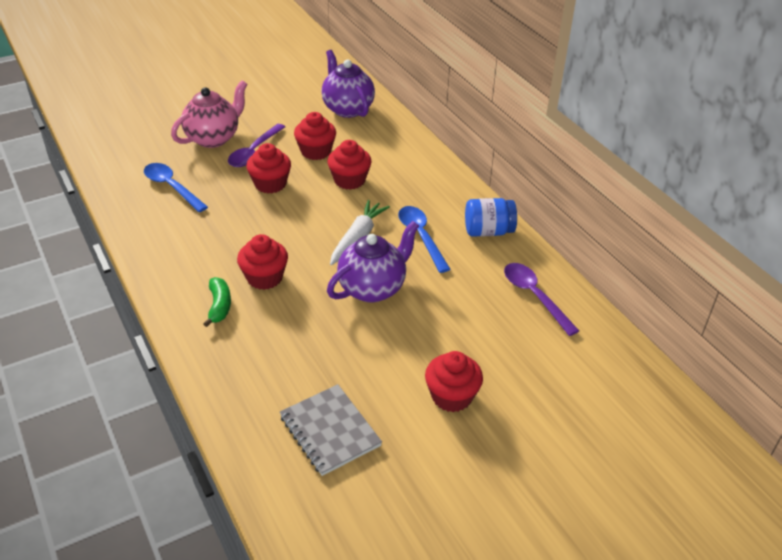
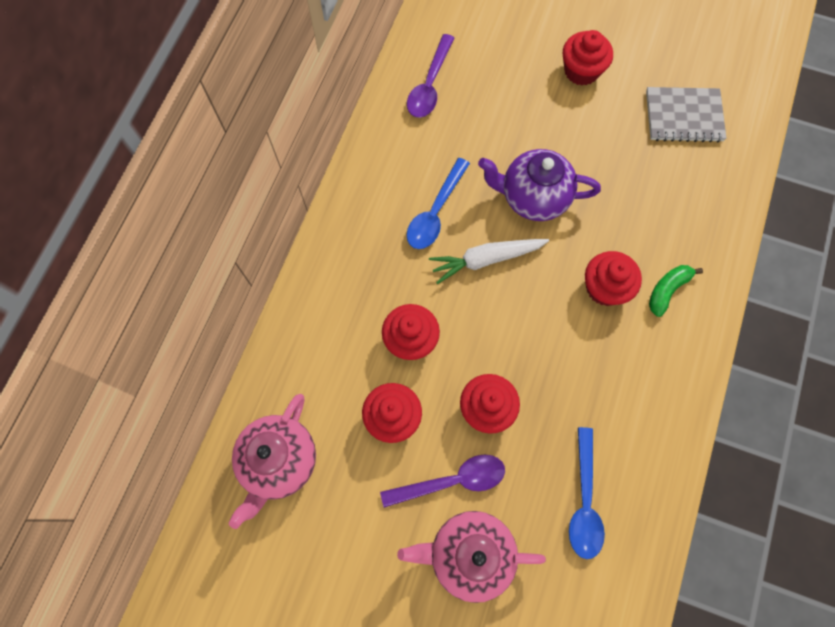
camera: 130 degrees left, 30 degrees up
grey notebook [280,384,382,476] -> grey notebook turned 75 degrees clockwise [646,87,727,142]
purple teapot [321,50,375,118] -> pink teapot [229,394,316,529]
blue jar [465,198,517,237] -> none

